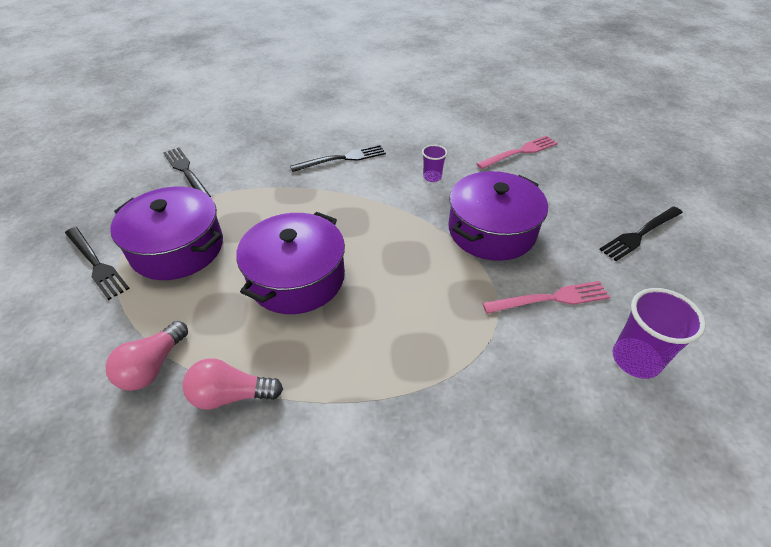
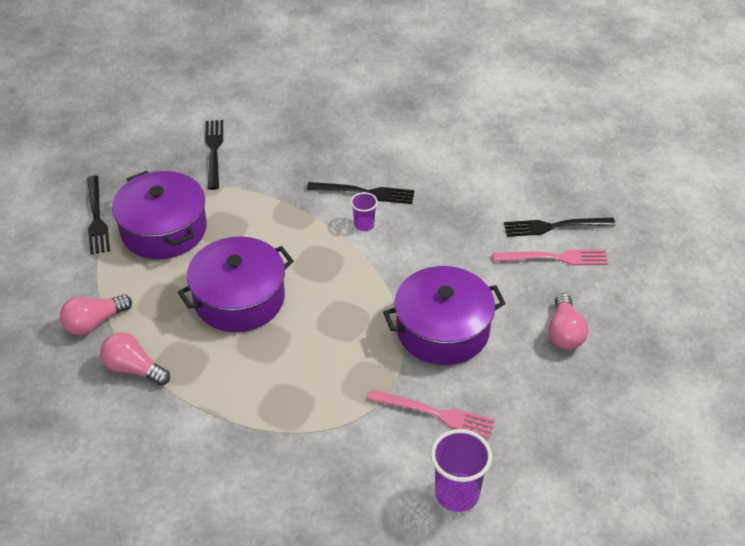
camera: 30 degrees right, 0 degrees up
purple cup [422,145,447,182] -> purple cup moved to [350,192,378,231]
black fork [599,206,683,261] -> black fork moved to [504,218,615,237]
none -> pink light bulb [548,293,588,350]

